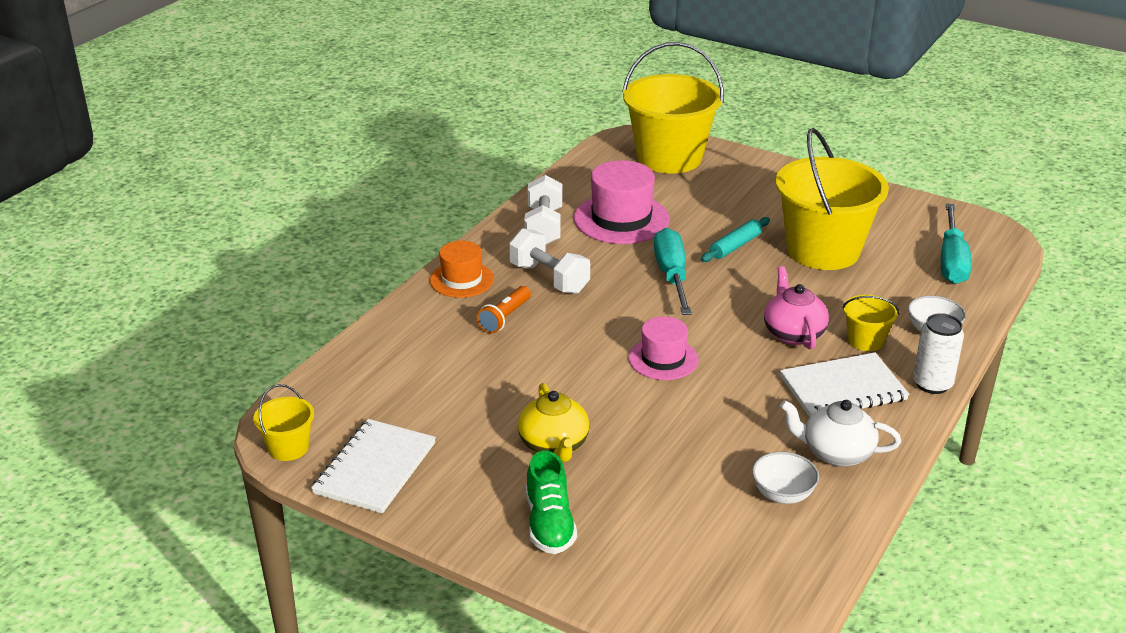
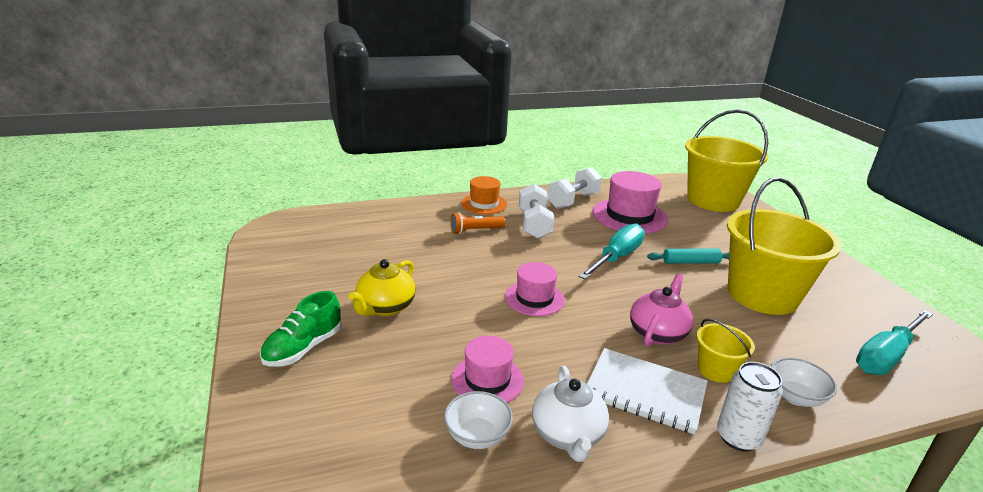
camera: 40 degrees right, 5 degrees down
yellow bucket [253,384,314,461] -> none
white notebook [311,419,436,514] -> none
white teapot [780,400,901,467] -> white teapot turned 150 degrees counterclockwise [532,366,609,462]
none -> pink hat [451,336,524,403]

